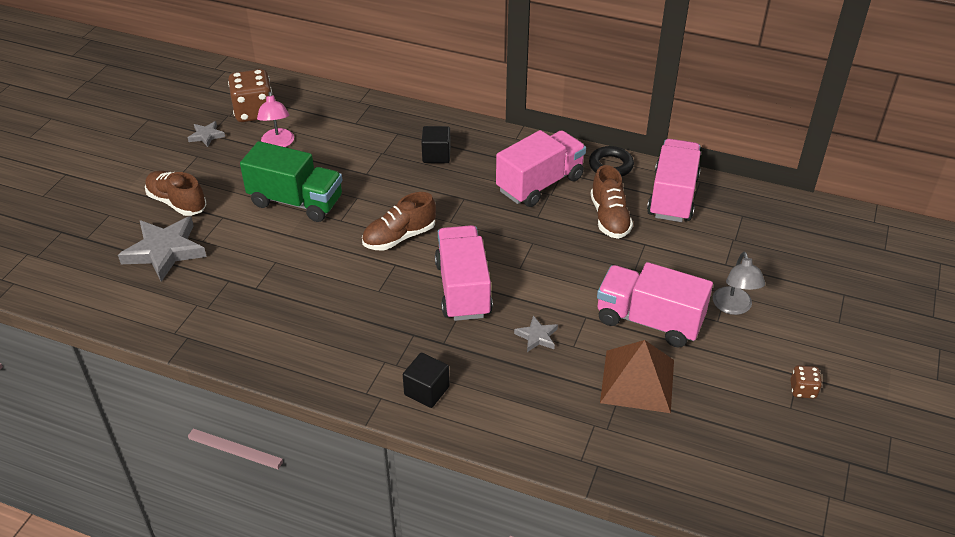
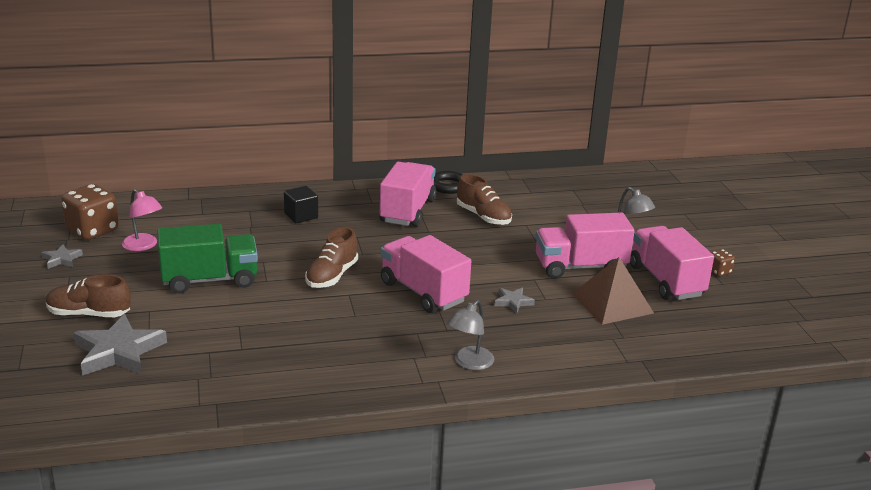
camera: 35 degrees left, 15 degrees down
black cube [403,353,450,408] -> grey lamp [447,300,495,370]
pink truck [647,139,701,222] -> pink truck moved to [630,226,714,300]

